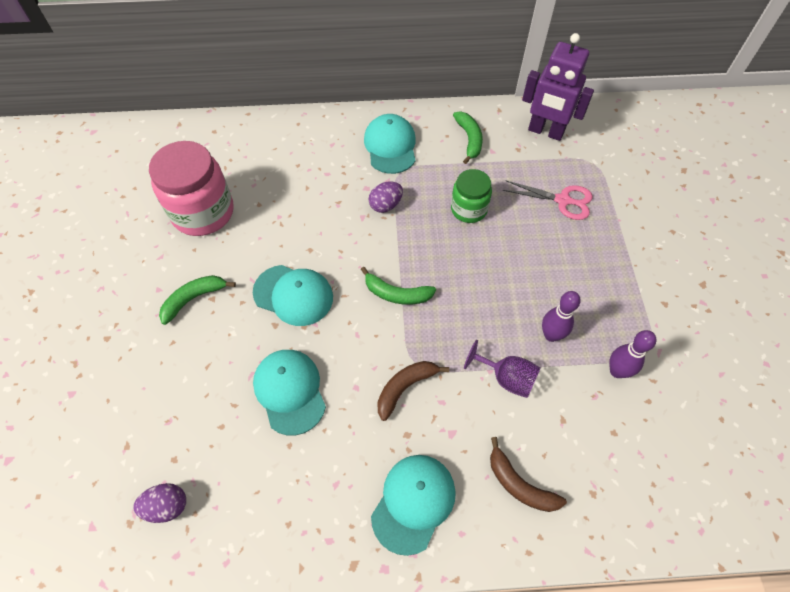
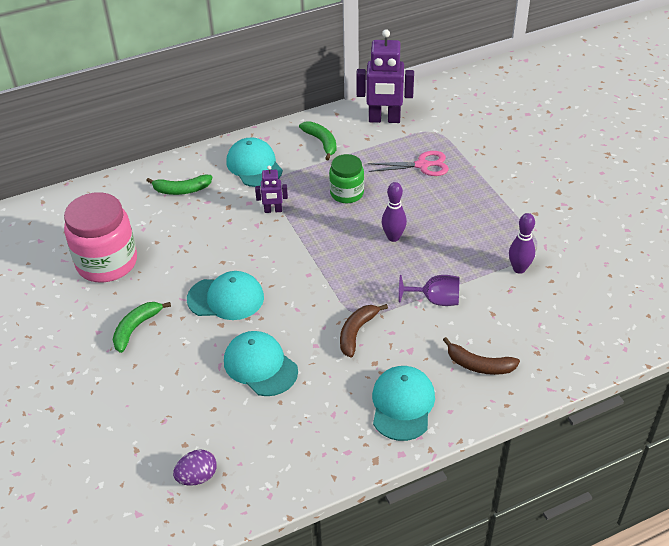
camera: 20 degrees left, 15 degrees down
green banana [361,267,436,305] -> green banana moved to [146,175,212,195]
purple egg [369,182,403,213] -> purple robot [255,166,288,213]
purple bowling pin [542,291,581,342] -> purple bowling pin moved to [382,182,407,242]

